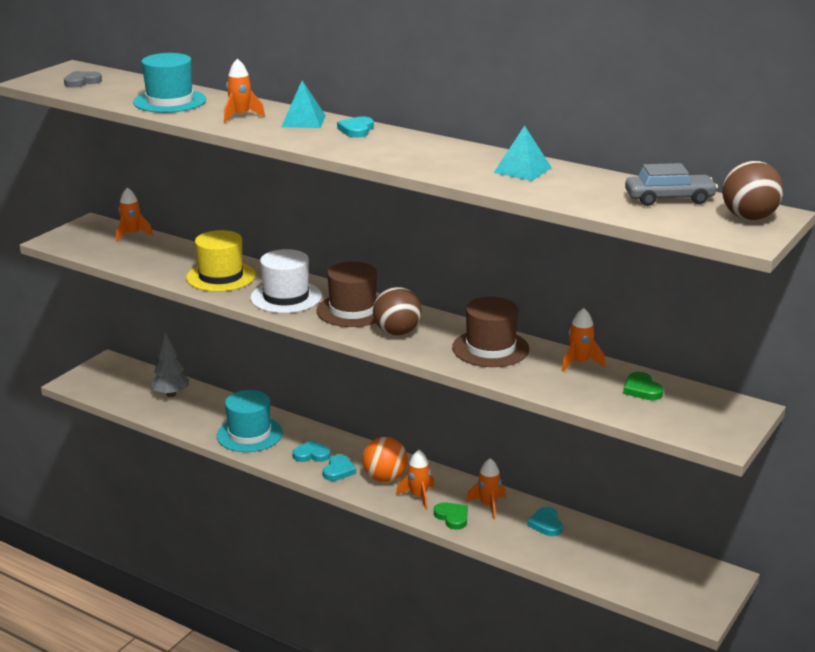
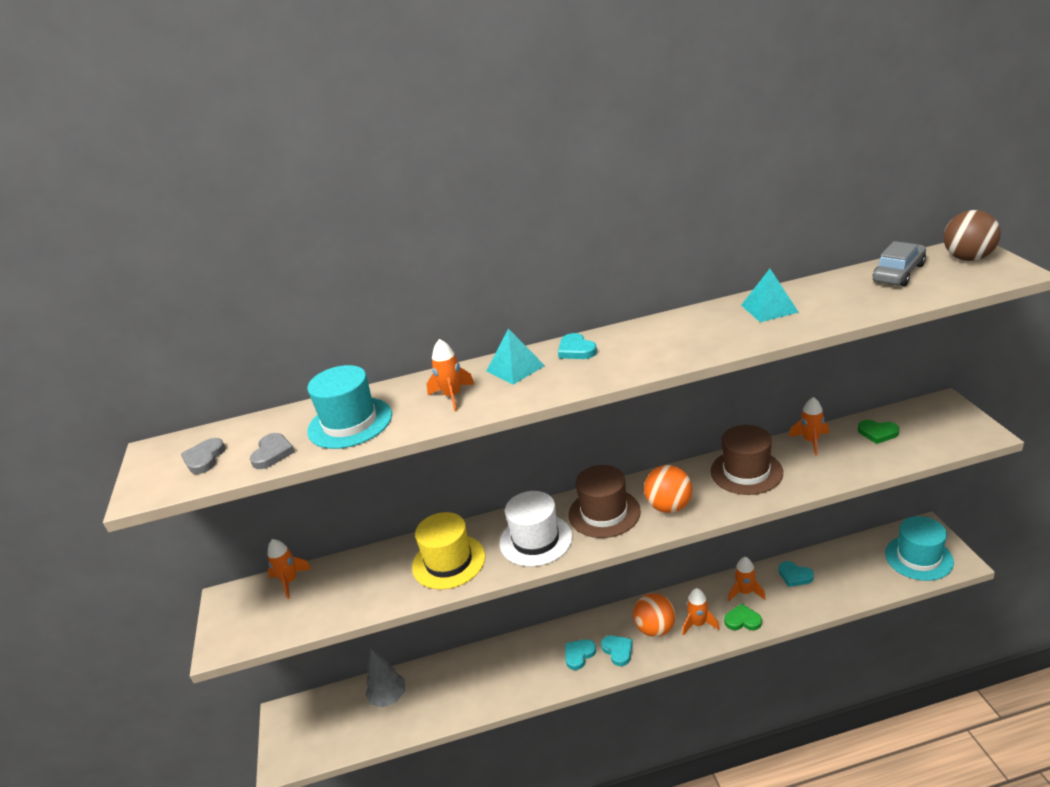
camera: 40 degrees left, 5 degrees up
turquoise hat [217,390,283,452] -> turquoise hat moved to [885,516,954,581]
brown ball [373,287,422,336] -> orange ball [644,465,692,513]
none -> grey heart [250,433,295,469]

